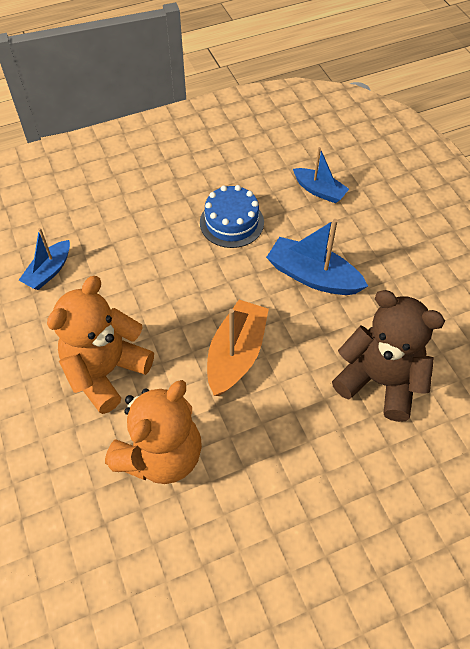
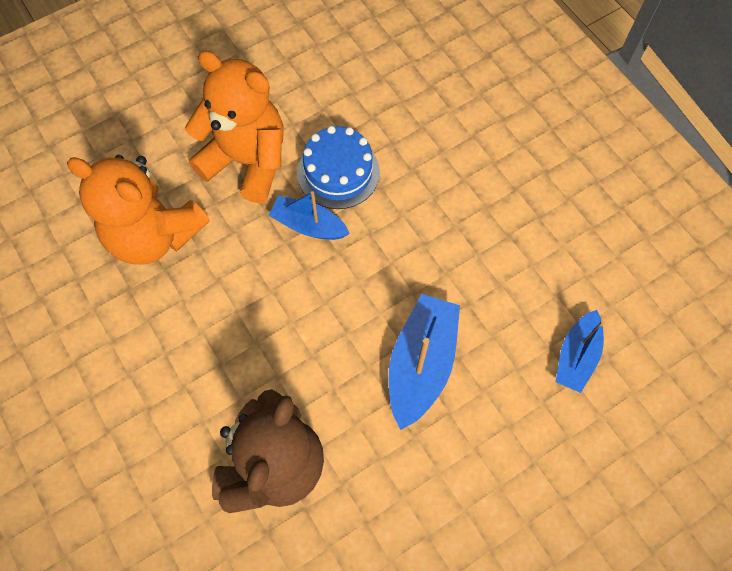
camera: 80 degrees right, 10 degrees up
blue boat [19,228,70,290] -> blue boat moved to [268,191,350,240]
blue cake [200,185,264,248] -> blue cake moved to [297,126,380,209]
orange boat [207,300,269,396] -> none

